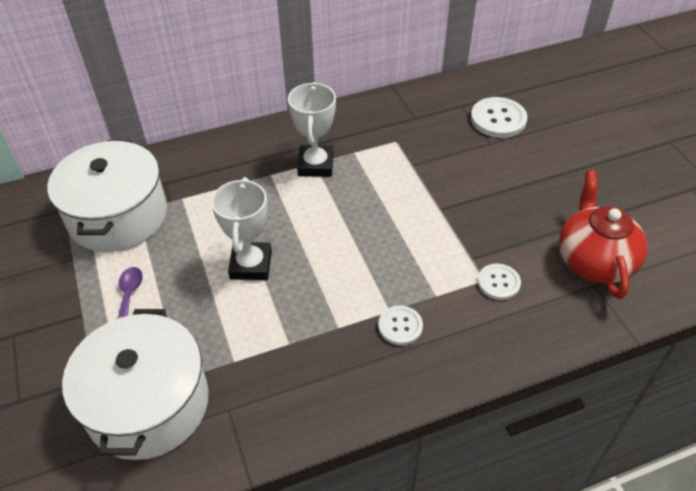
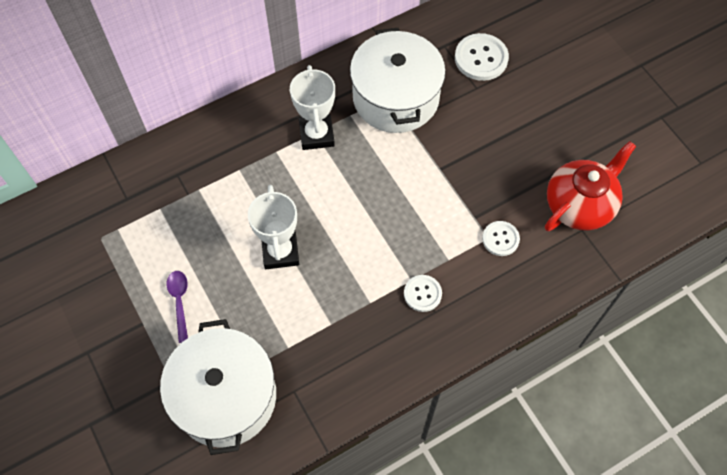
camera: 10 degrees left, 15 degrees up
white pot [47,140,167,252] -> white pot moved to [350,28,446,133]
red teapot [559,170,647,299] -> red teapot turned 60 degrees clockwise [545,141,636,231]

